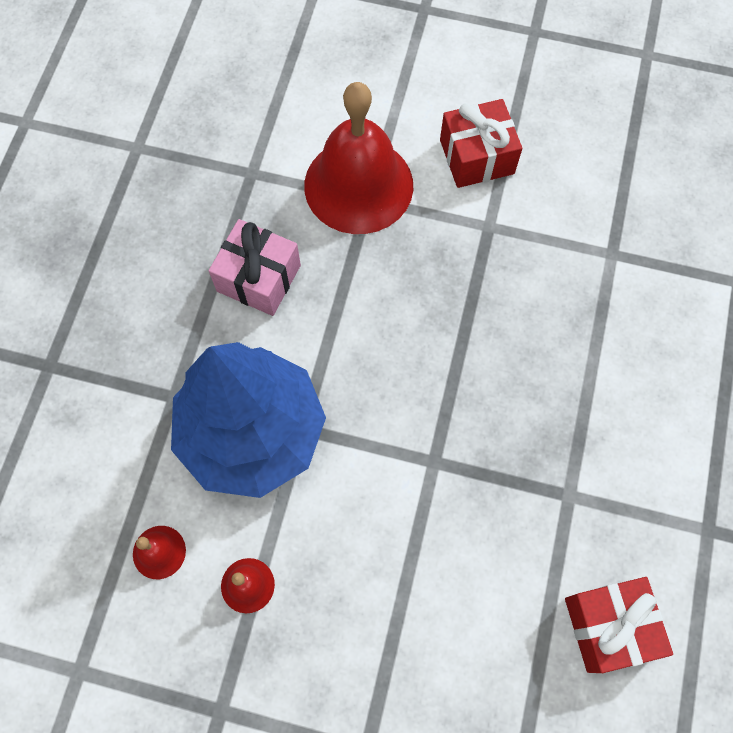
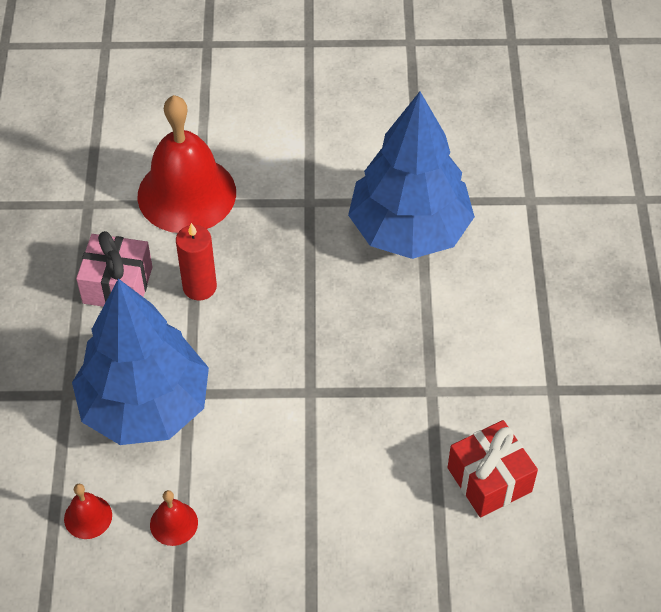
camera: 15 degrees left, 15 degrees down
red gift [440,99,522,188] -> none
none -> red candle [176,223,217,301]
none -> blue tree [348,92,475,259]

